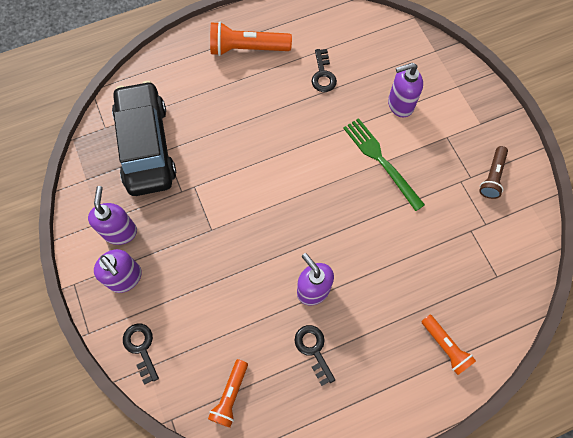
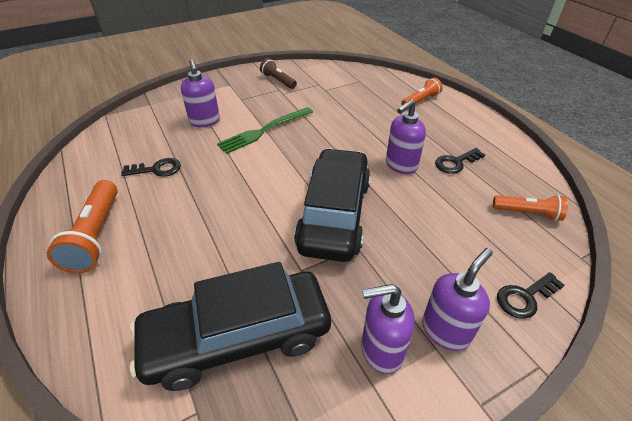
camera: 95 degrees left, 25 degrees down
brown flashlight [479,146,508,199] -> brown flashlight turned 150 degrees counterclockwise [260,59,297,89]
none -> black car [294,148,371,262]

